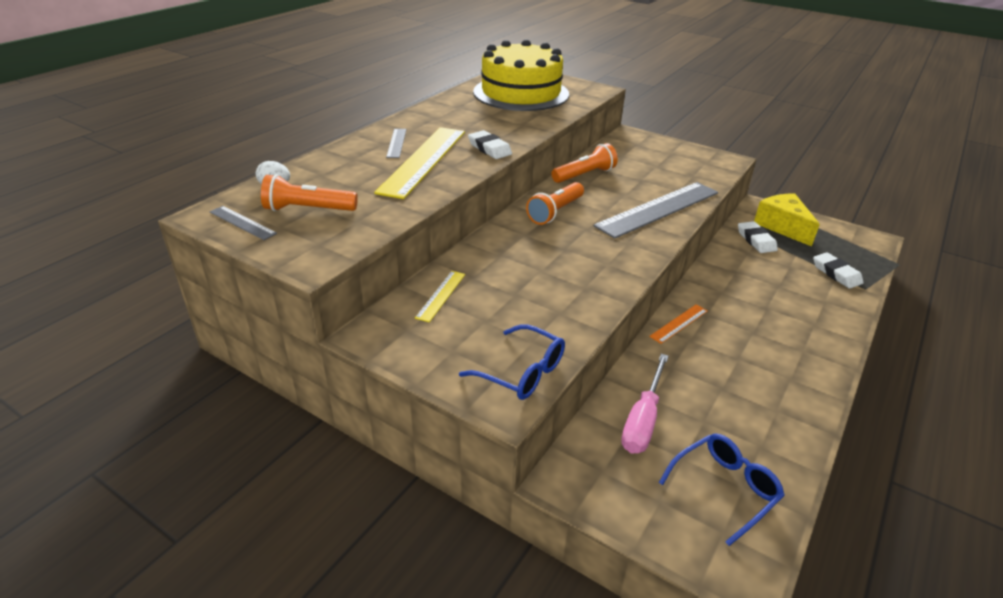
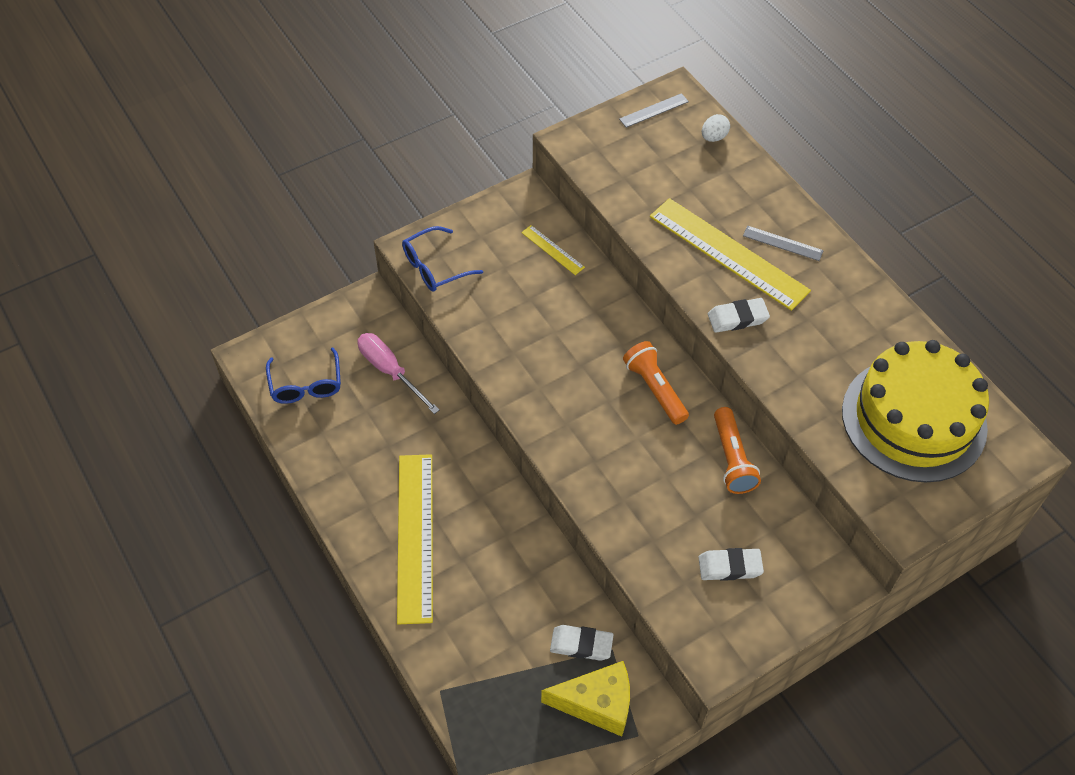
camera: 115 degrees right, 20 degrees up
orange flashlight [261,174,358,211] -> none
grey ruler [594,182,718,239] -> none
orange ruler [649,305,707,344] -> none
white eraser [813,252,864,289] -> white eraser moved to [698,548,764,581]
none -> yellow ruler [397,454,433,624]

